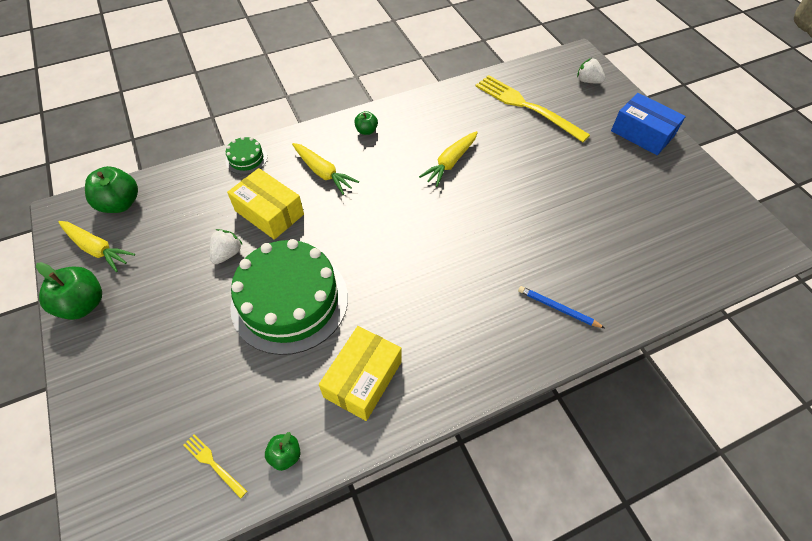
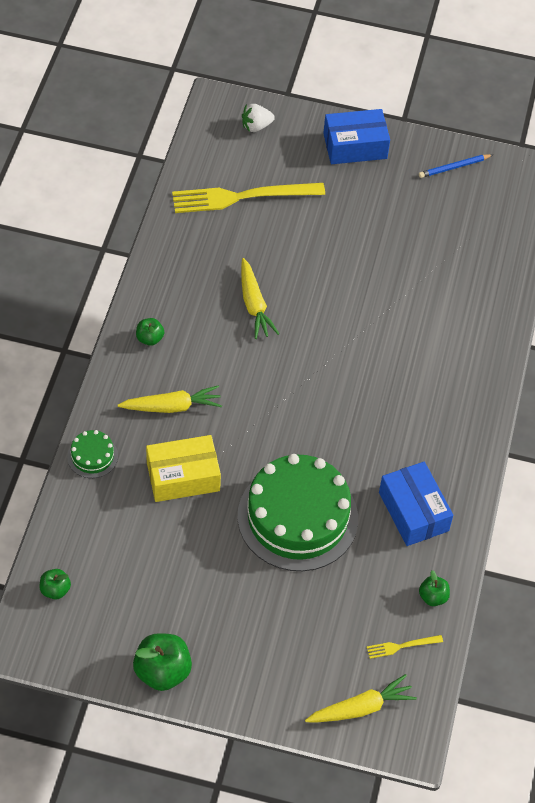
camera: 55 degrees left, 0 degrees up
yellow carrot [58,221,135,272] -> yellow carrot moved to [305,674,417,722]
green apple [85,166,138,213] -> green apple [40,569,71,600], size x0.55
white strawberry [210,229,243,264] -> none
yellow box [319,326,402,421] -> blue box [379,461,453,546]
blue pencil [518,286,605,328] -> blue pencil moved to [419,154,493,178]

